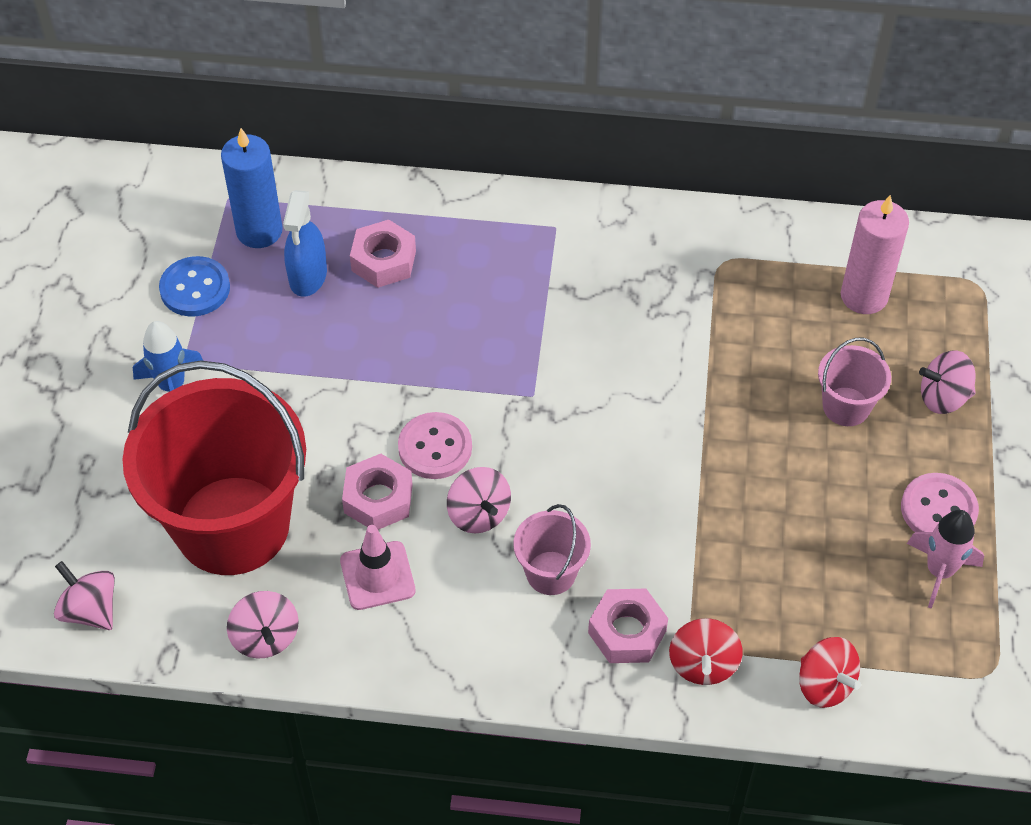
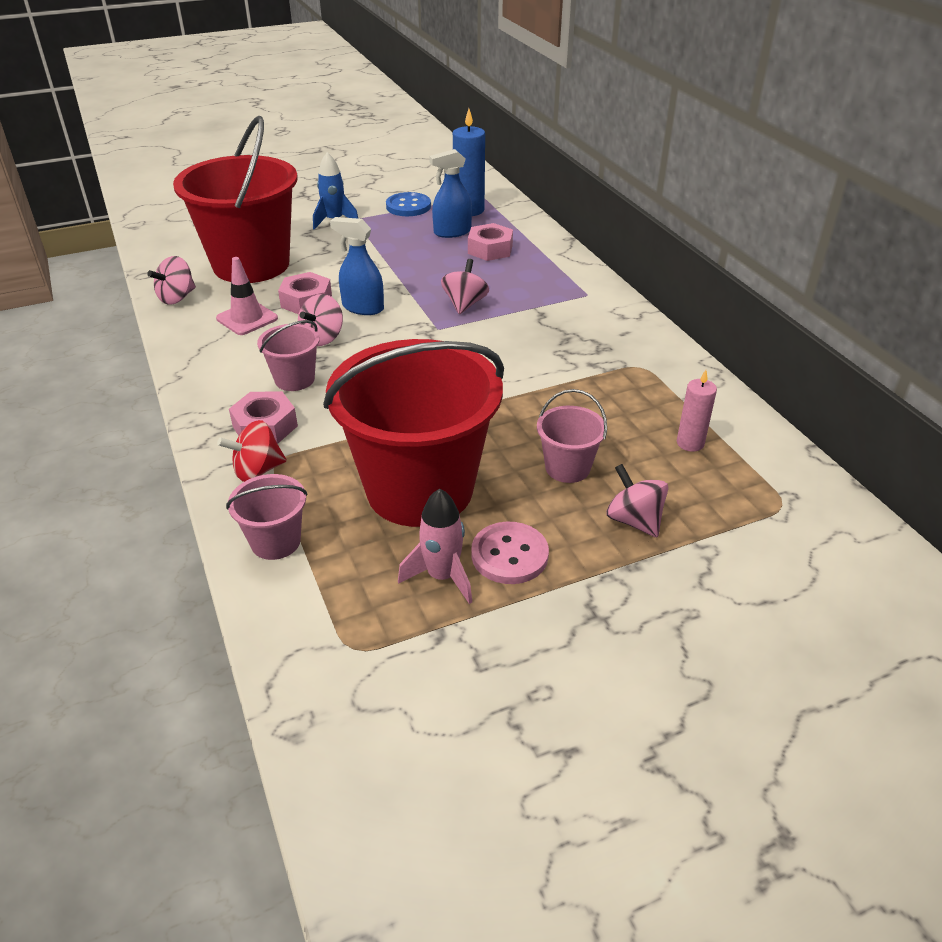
camera: 60 degrees right, 15 degrees down
pink spinning top [54,561,115,630] -> pink spinning top moved to [441,259,489,314]
pink button [398,412,472,479] -> blue spray bottle [330,217,384,315]
red spinning top [799,637,861,708] -> pink bucket [226,474,308,560]
pink candle [841,195,909,314] -> pink candle [677,370,717,452], size x0.60
none -> red bucket [323,339,504,527]

